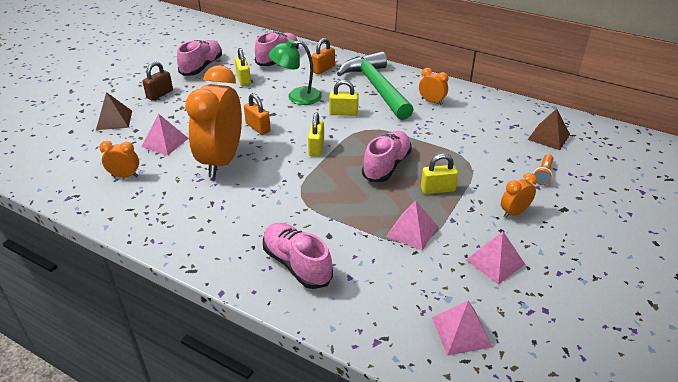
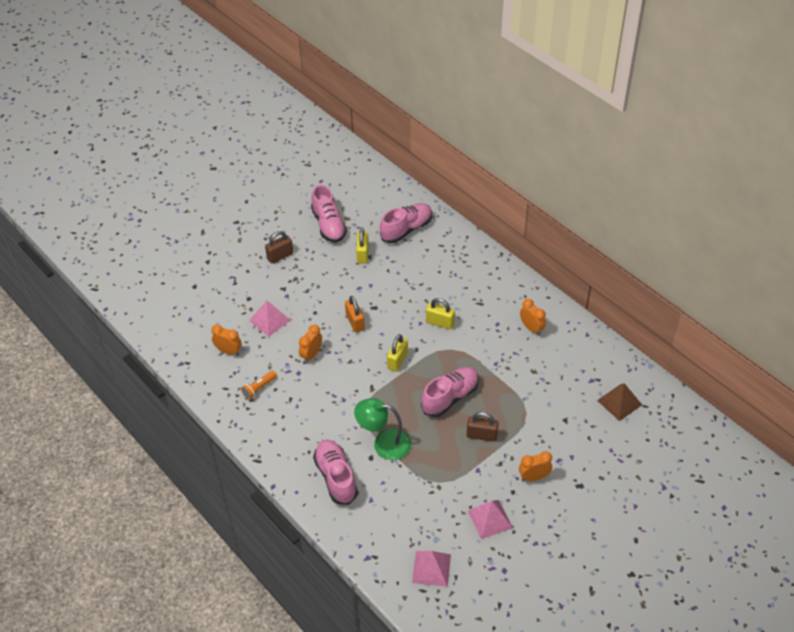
camera: 20 degrees right, 10 degrees up
brown pyramid [96,92,132,130] -> none
pink shoe [177,40,222,76] -> pink shoe turned 120 degrees clockwise [311,185,347,243]
orange clock [185,65,242,178] -> orange clock [299,324,322,363], size x0.43
green lamp [269,39,322,105] -> green lamp moved to [354,398,411,460]
orange padlock [311,38,335,74] -> none
green hammer [337,51,414,120] -> none
pink pyramid [386,200,438,251] -> none
yellow padlock [421,154,458,194] -> brown padlock [467,412,499,442]
orange flashlight [533,154,553,185] -> orange flashlight moved to [241,371,277,400]

